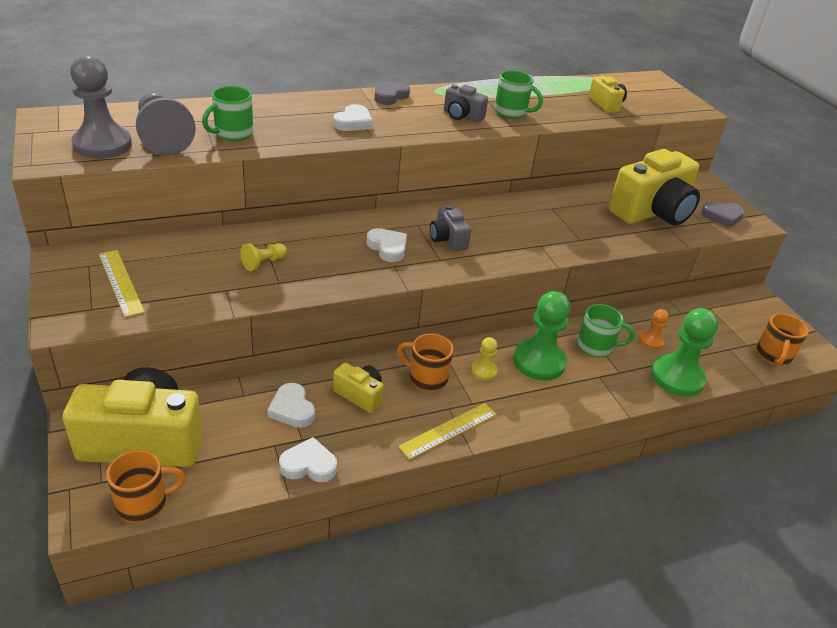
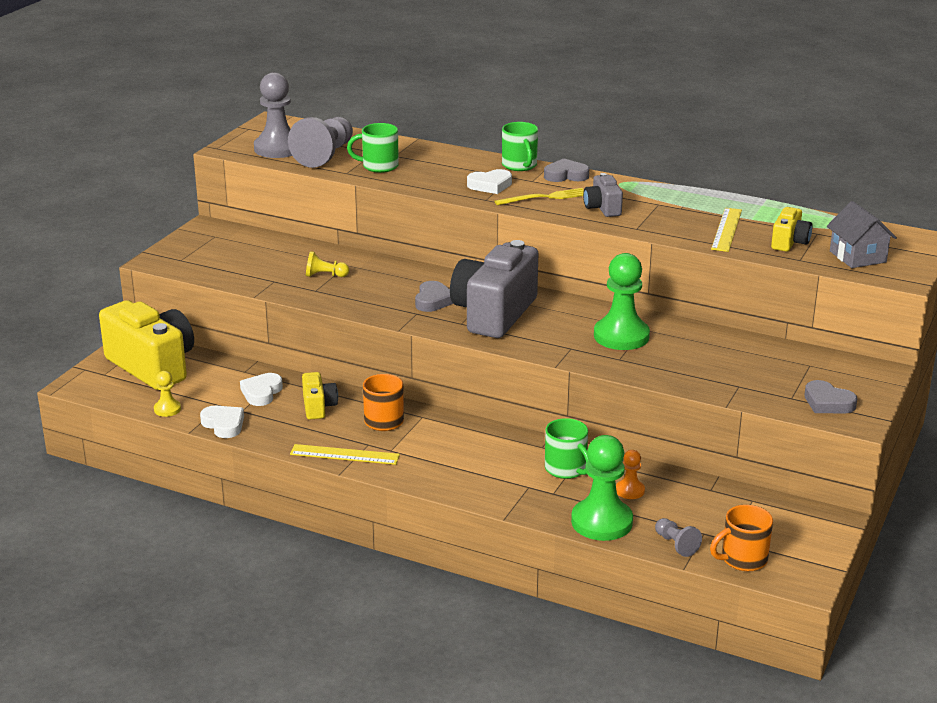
camera: 50 degrees right, 10 degrees down
yellow ruler [99,250,145,317] -> yellow ruler moved to [711,208,742,252]
orange mug [106,450,186,523] -> none
white heart [366,228,407,262] -> grey heart [415,281,453,312]
grey camera [430,205,471,252] -> grey camera [450,240,538,338], size x2.11
yellow pawn [471,337,498,381] -> yellow pawn moved to [154,371,181,417]
green mug [494,70,543,119] -> green mug moved to [502,122,538,171]
green pawn [513,291,570,381] -> green pawn moved to [594,253,650,350]
yellow camera [609,149,700,226] -> none
none -> yellow fork [495,188,584,205]
none -> grey pawn [655,518,702,557]
none -> grey house [827,201,897,268]

